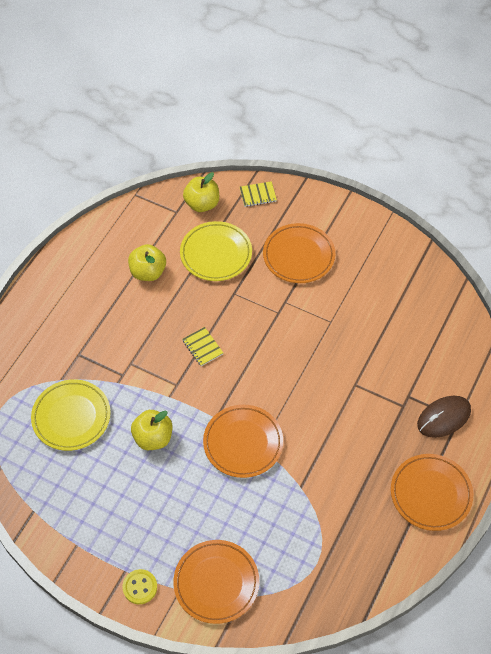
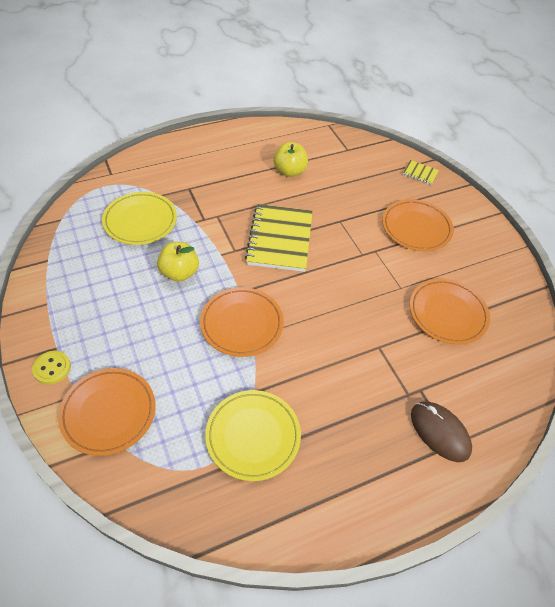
camera: 35 degrees right, 5 degrees down
yellow plate [180,221,252,281] -> yellow plate moved to [205,390,301,481]
yellow notebook [182,327,223,366] -> yellow notebook [245,204,313,272], size x2.25
yellow apple [183,172,219,212] -> none
orange plate [391,454,473,531] -> orange plate moved to [410,279,490,345]
brown mouse [417,396,471,438] -> brown mouse turned 45 degrees clockwise [411,401,472,462]

